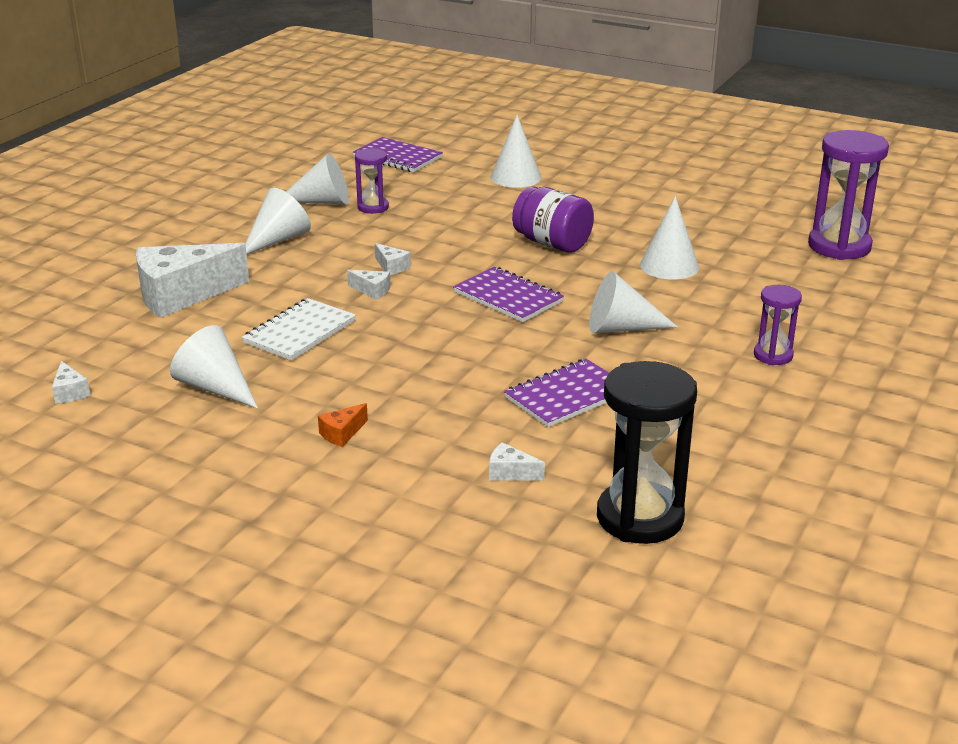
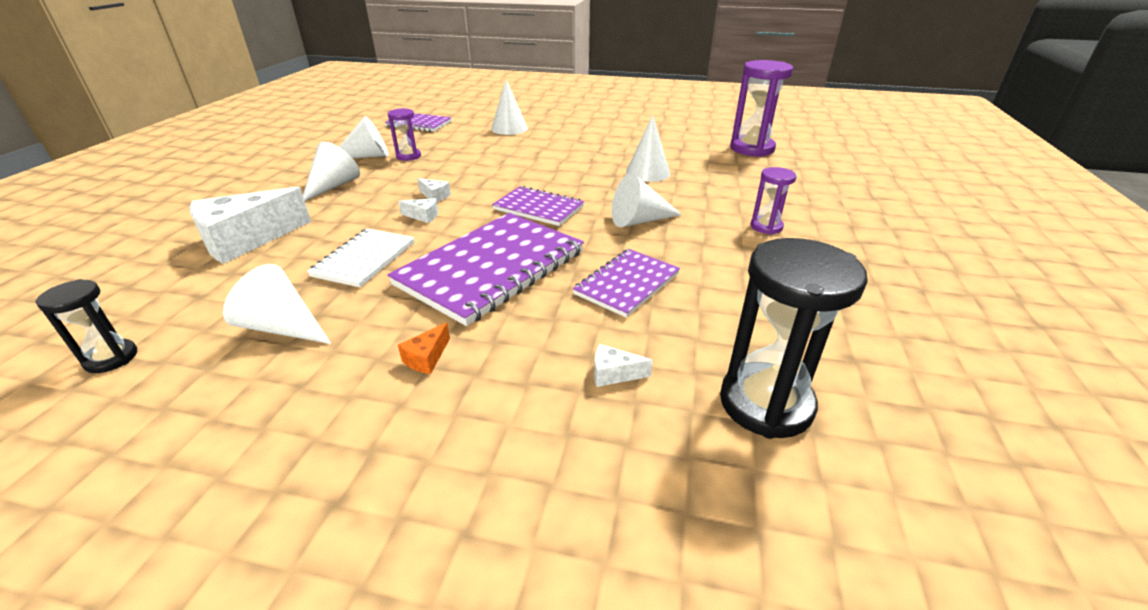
camera: 15 degrees left, 5 degrees up
white cheese [52,361,90,404] -> black hourglass [35,279,137,373]
purple jar [512,186,594,253] -> none
none -> purple notebook [387,213,584,326]

